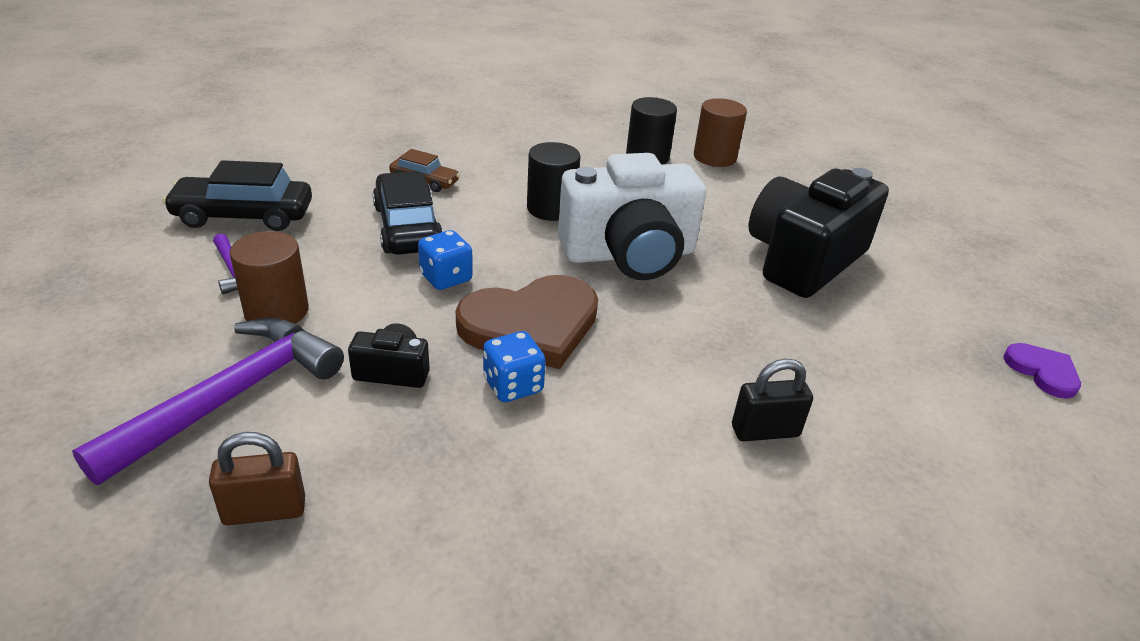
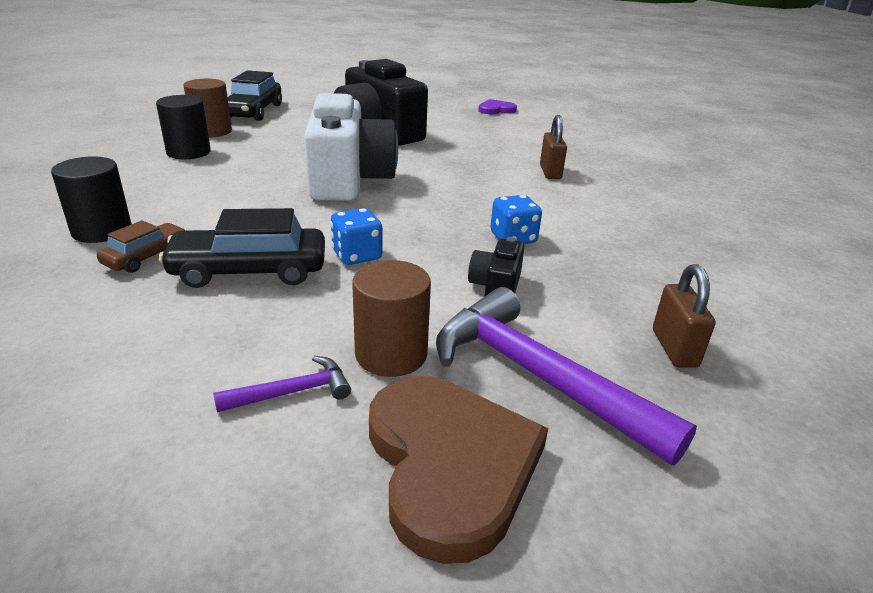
camera: 80 degrees left, 5 degrees down
black car [162,160,312,231] -> black car moved to [228,70,282,121]
brown heart [456,275,598,369] -> brown heart moved to [369,376,548,564]
black cylinder [527,142,580,221] -> black cylinder moved to [51,156,132,243]
black padlock [732,359,813,441] -> brown padlock [540,115,567,179]

